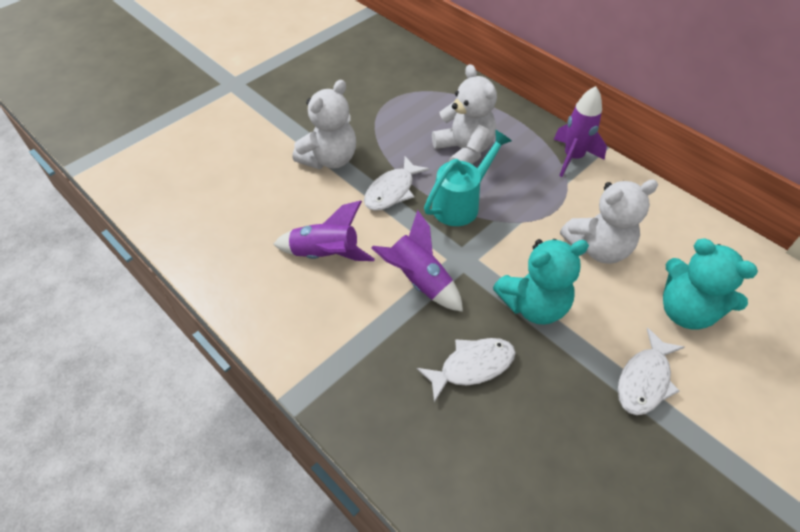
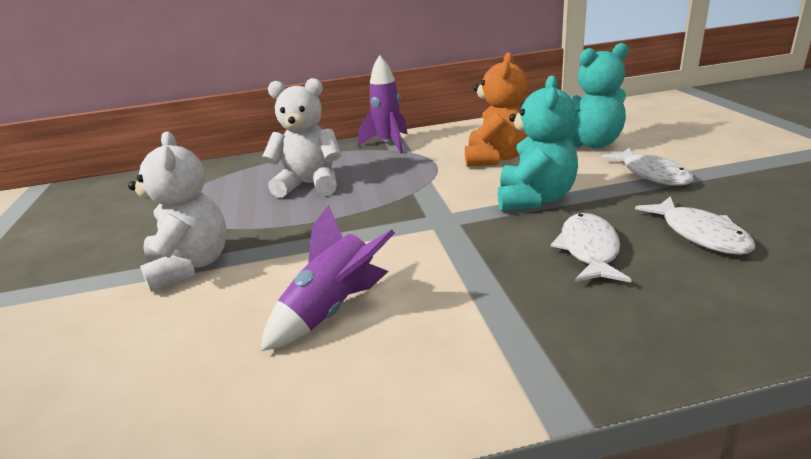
camera: 55 degrees left, 25 degrees down
white fish [364,156,430,211] -> white fish moved to [635,196,755,255]
purple rocket [371,210,463,312] -> none
turquoise watering can [424,130,512,226] -> none
white teddy bear [560,180,658,264] -> orange teddy bear [465,52,528,167]

